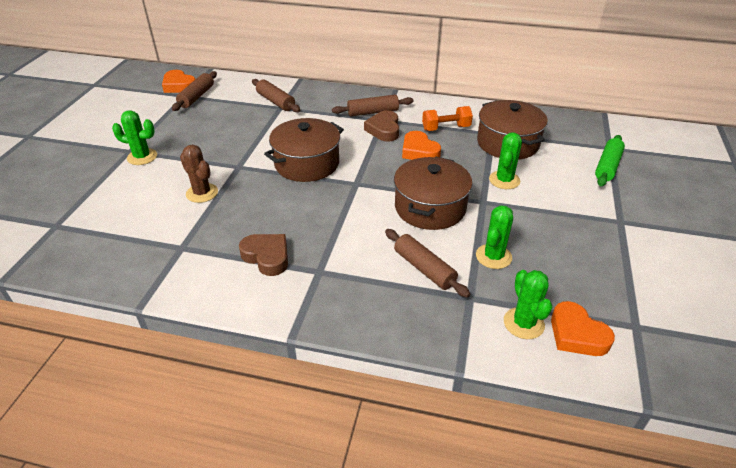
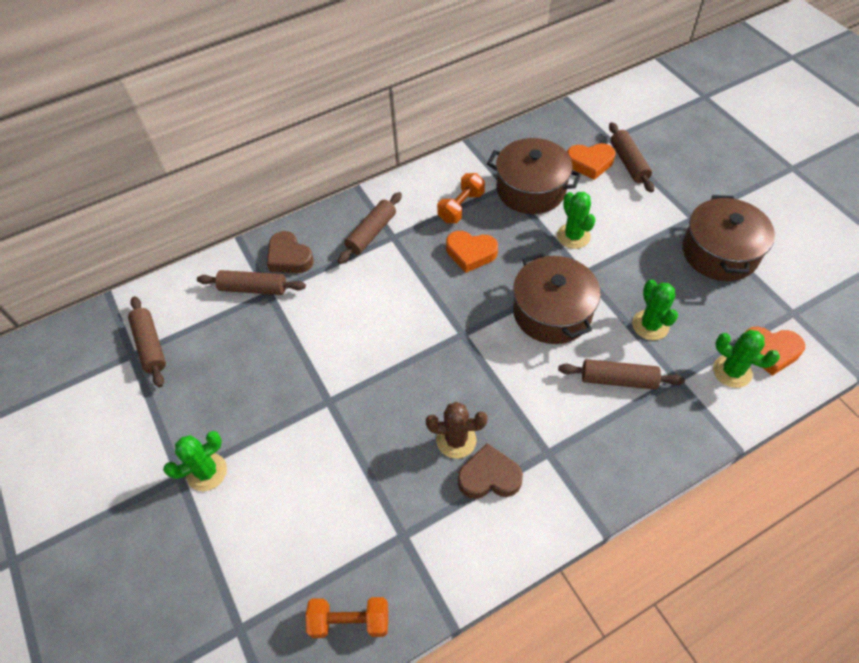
camera: 40 degrees left, 15 degrees up
orange heart [162,70,195,93] -> orange heart moved to [567,143,615,180]
brown cactus [180,145,218,203] -> brown cactus moved to [426,402,487,459]
brown pot [264,118,344,182] -> brown pot moved to [683,195,775,281]
brown heart [364,110,399,142] -> brown heart moved to [267,231,314,273]
green rolling pin [595,135,625,186] -> brown rolling pin [609,122,654,192]
none -> orange dumbbell [305,597,388,638]

